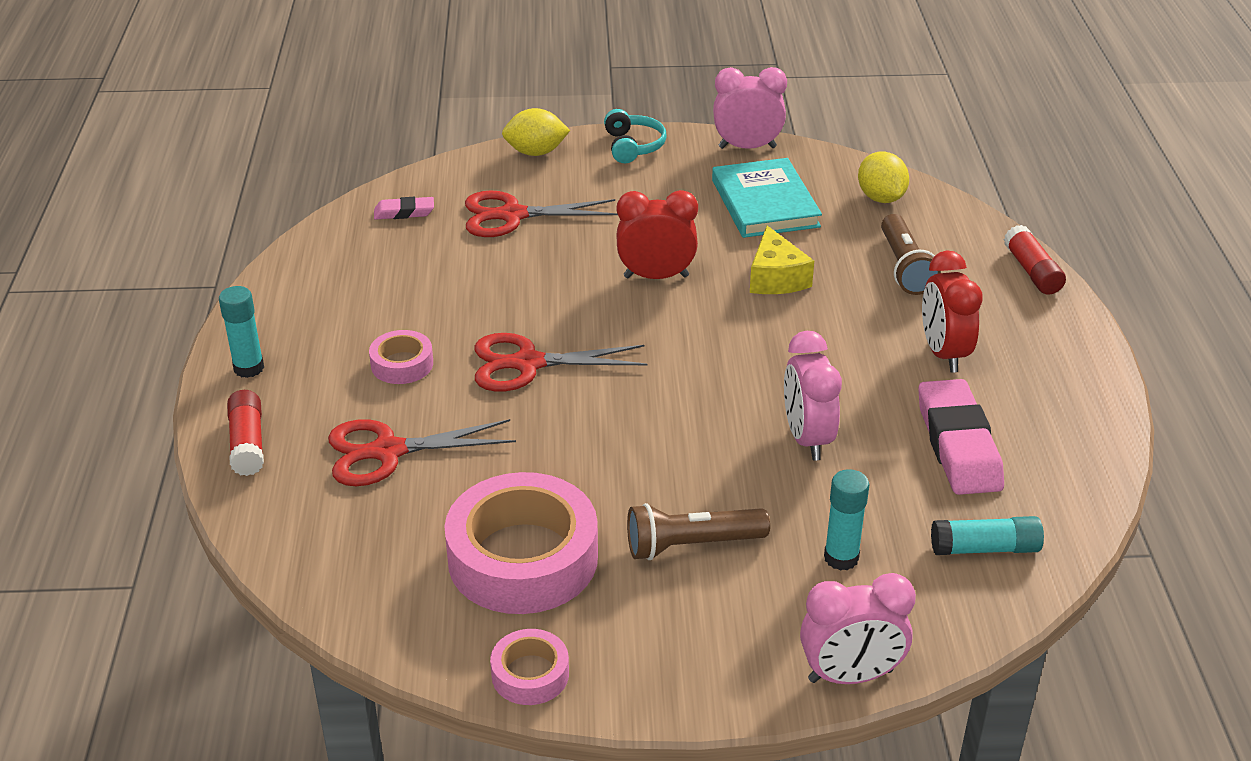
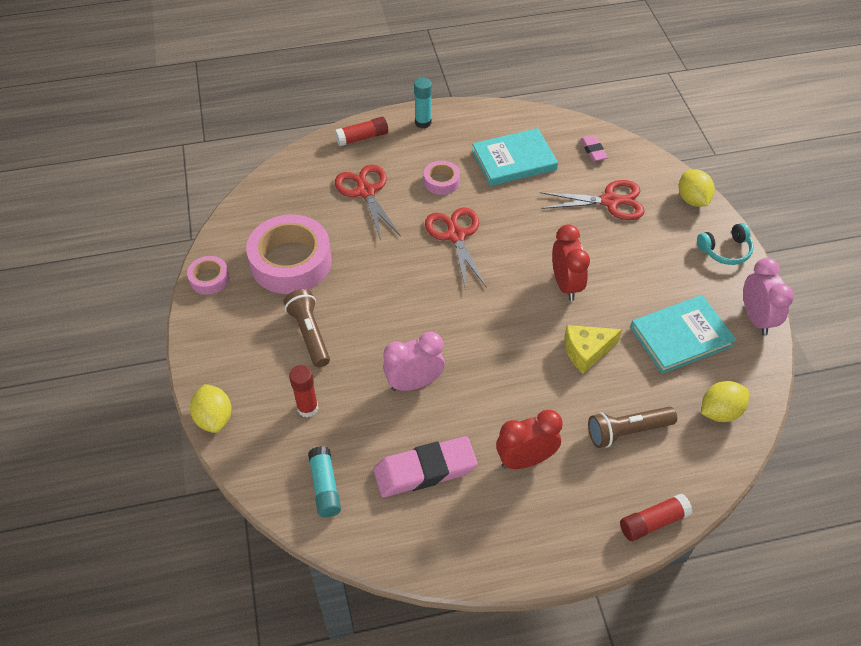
camera: 80 degrees right, 15 degrees up
red scissors [465,191,618,237] -> red scissors turned 105 degrees clockwise [540,180,645,220]
pink clock [800,573,916,684] -> yellow lemon [190,384,232,433]
turquoise glue stick [824,469,869,571] -> red glue stick [289,365,318,417]
none -> turquoise book [472,128,558,186]

